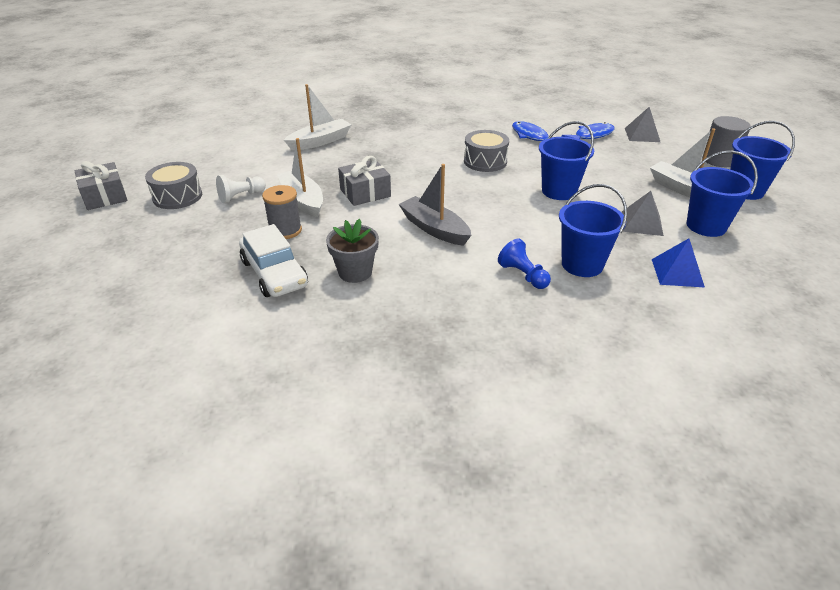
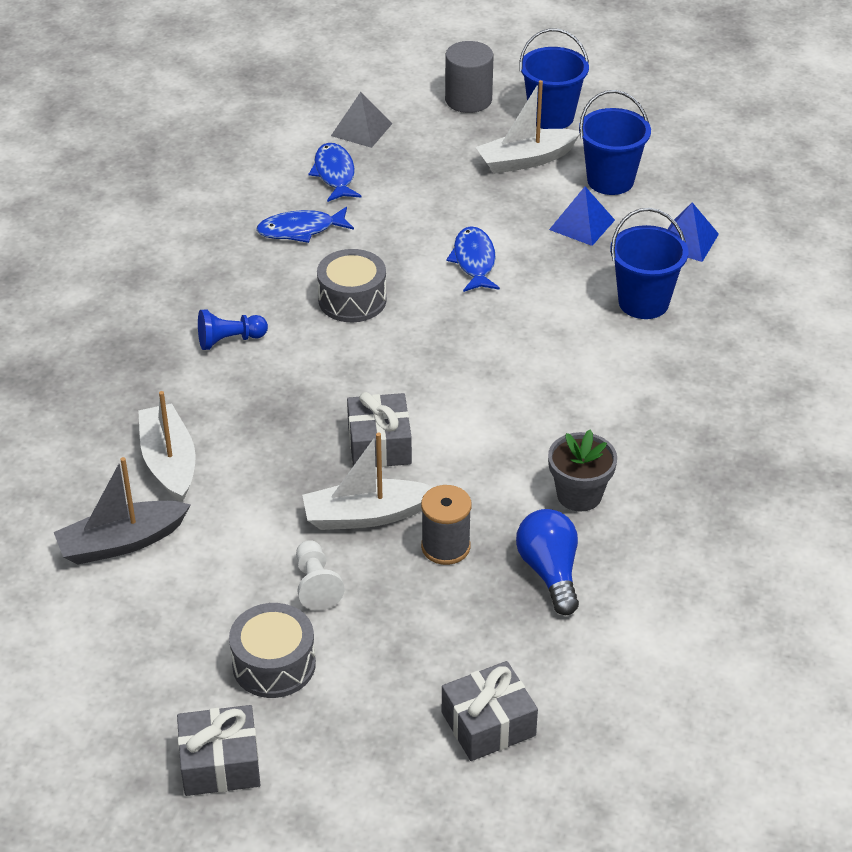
camera: 70 degrees left, 5 degrees up
white car [239,224,308,297] -> blue light bulb [516,509,579,615]
grey boat [399,164,471,246] -> grey boat moved to [54,457,191,565]
blue pawn [498,239,551,289] -> blue pawn moved to [198,309,268,350]
blue bucket [539,121,594,200] -> blue fish [446,226,500,292]
grey pyramid [621,191,664,236] -> blue pyramid [549,187,615,246]
none -> grey gift [442,661,538,761]

